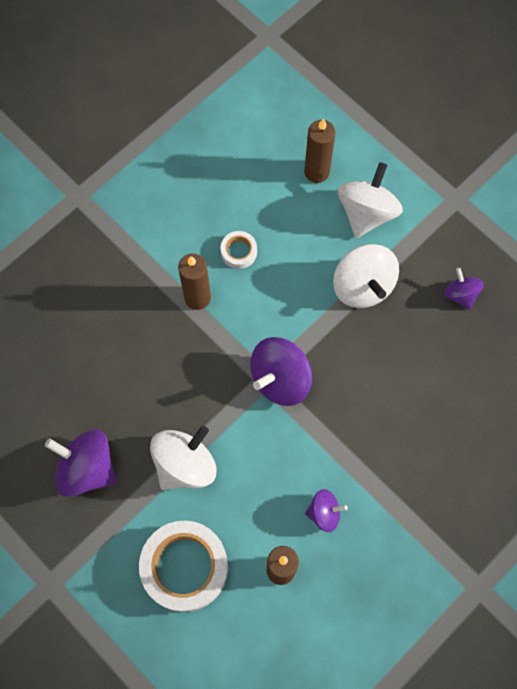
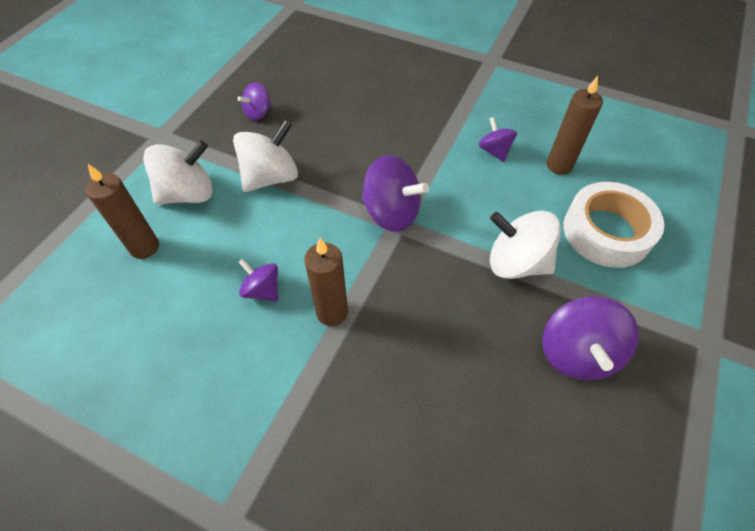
camera: 110 degrees left, 15 degrees down
white tape [221,231,257,269] -> purple spinning top [239,259,278,302]
white spinning top [337,162,403,238] -> white spinning top turned 150 degrees clockwise [143,140,213,205]

